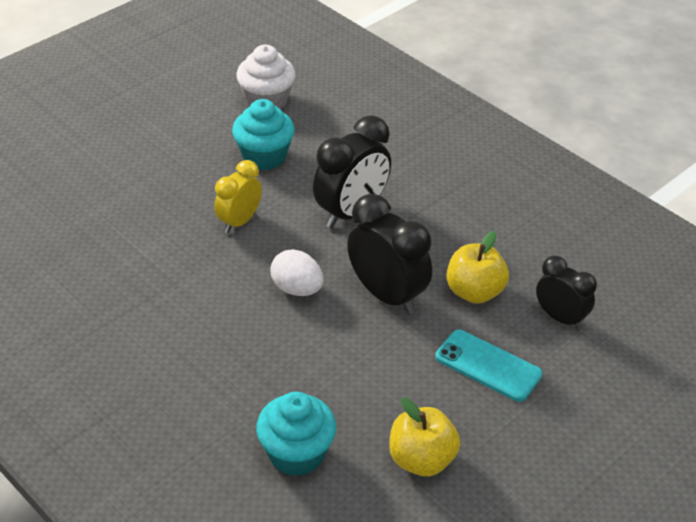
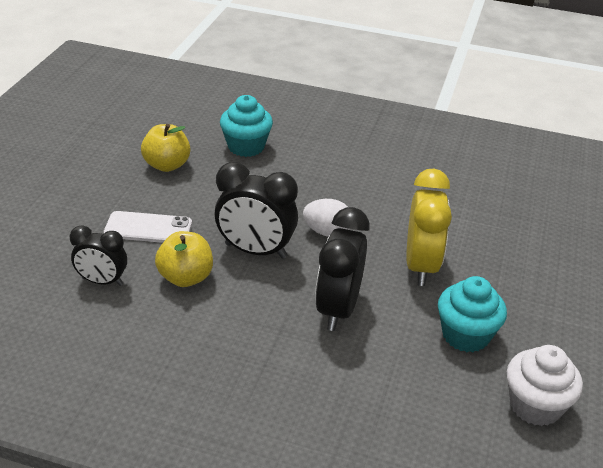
camera: 150 degrees right, 5 degrees down
yellow clock [214,160,262,233] -> yellow clock [406,168,452,286], size x1.58
turquoise phone [435,330,543,402] -> white phone [104,211,192,243]

